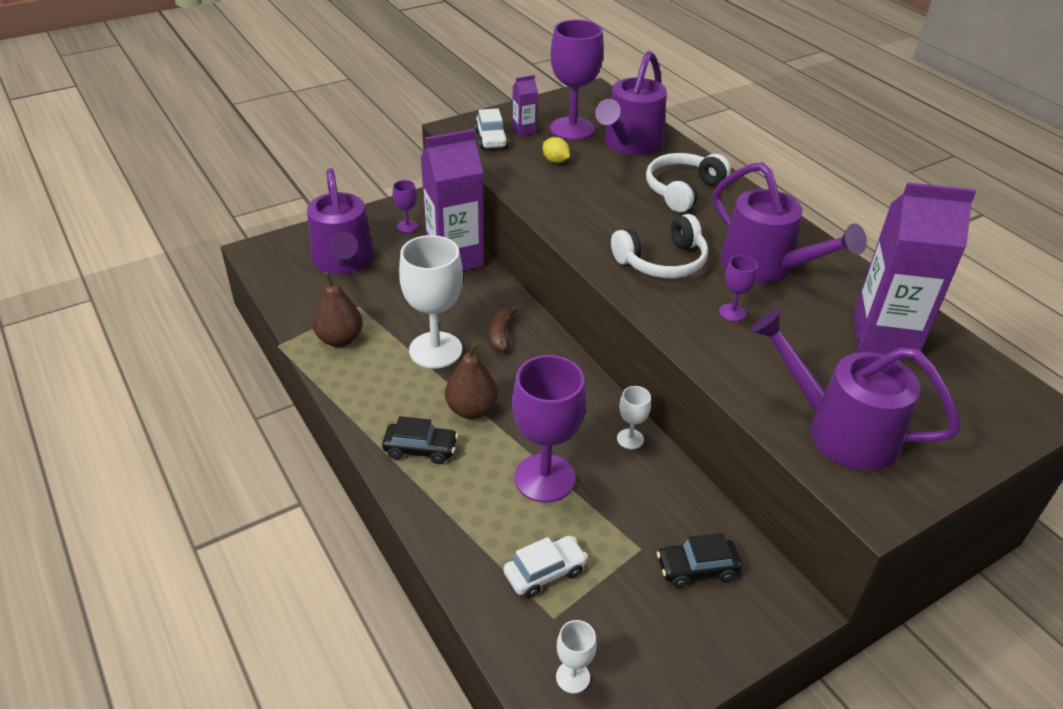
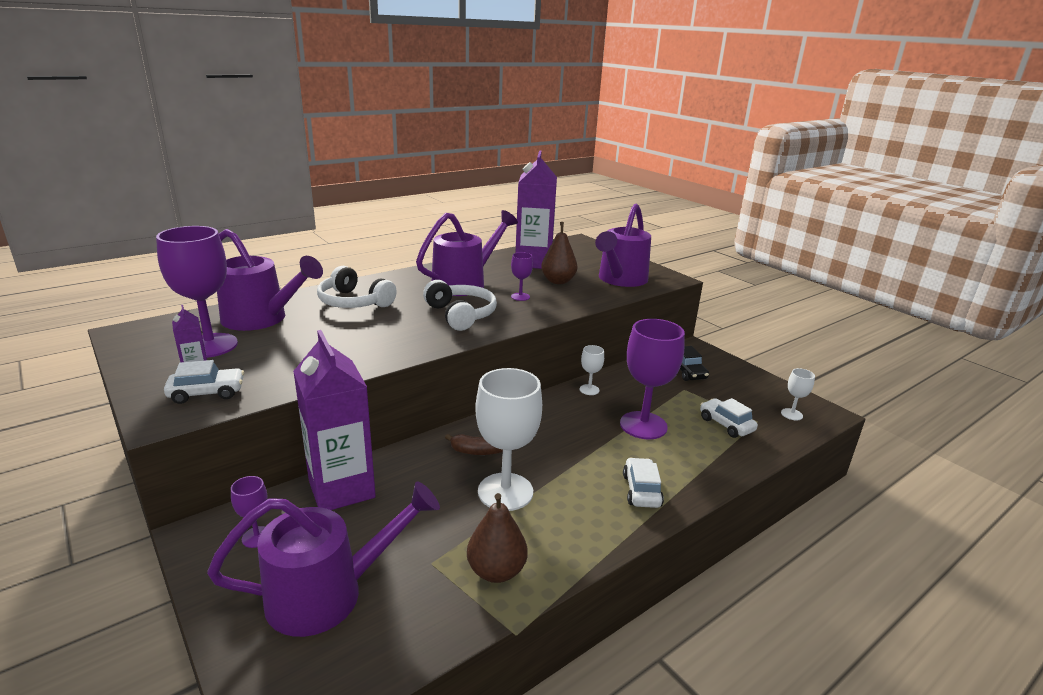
camera: 95 degrees left, 15 degrees down
black car [382,416,458,464] -> white car [623,458,664,508]
brown pear [445,342,498,419] -> brown pear moved to [541,222,577,284]
yellow lemon [543,137,570,163] -> none

